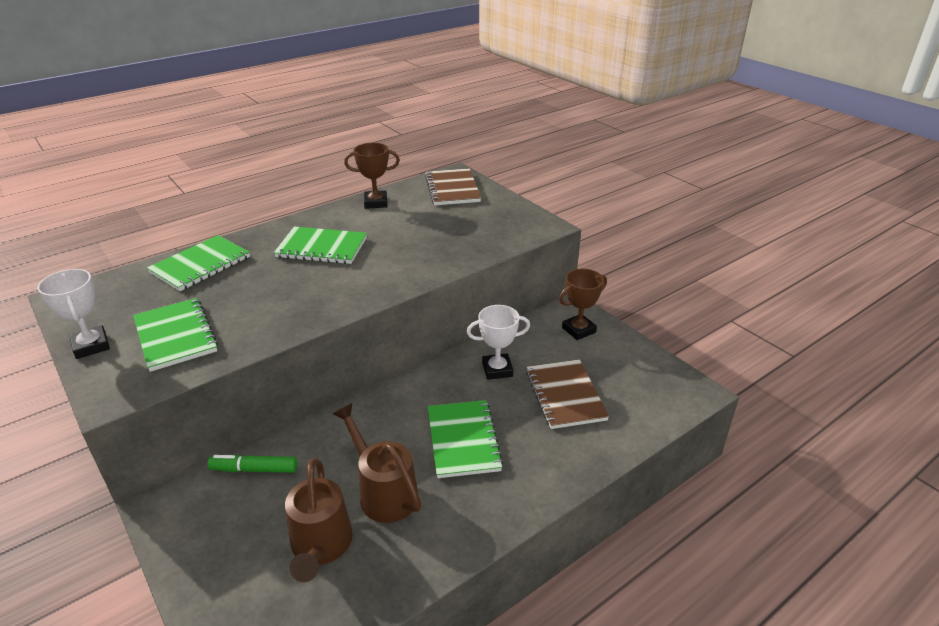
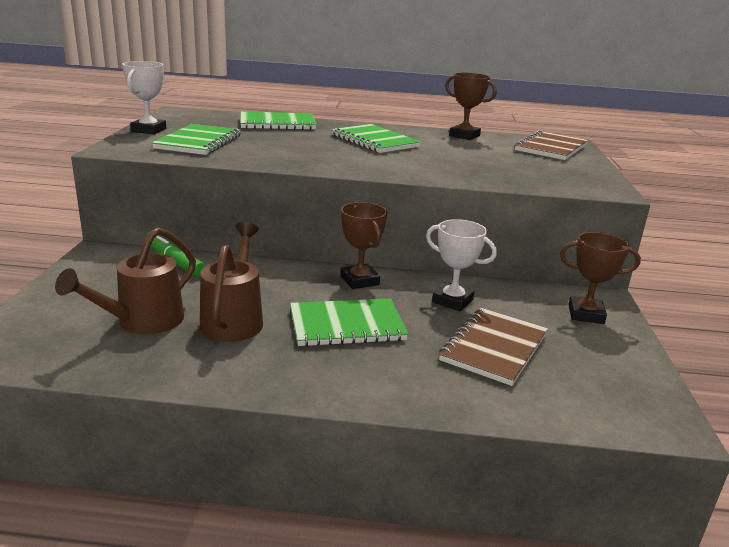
camera: 40 degrees right, 10 degrees down
green notebook [428,400,503,478] -> green notebook turned 45 degrees clockwise [290,298,408,347]
none -> brown trophy [341,202,387,289]

